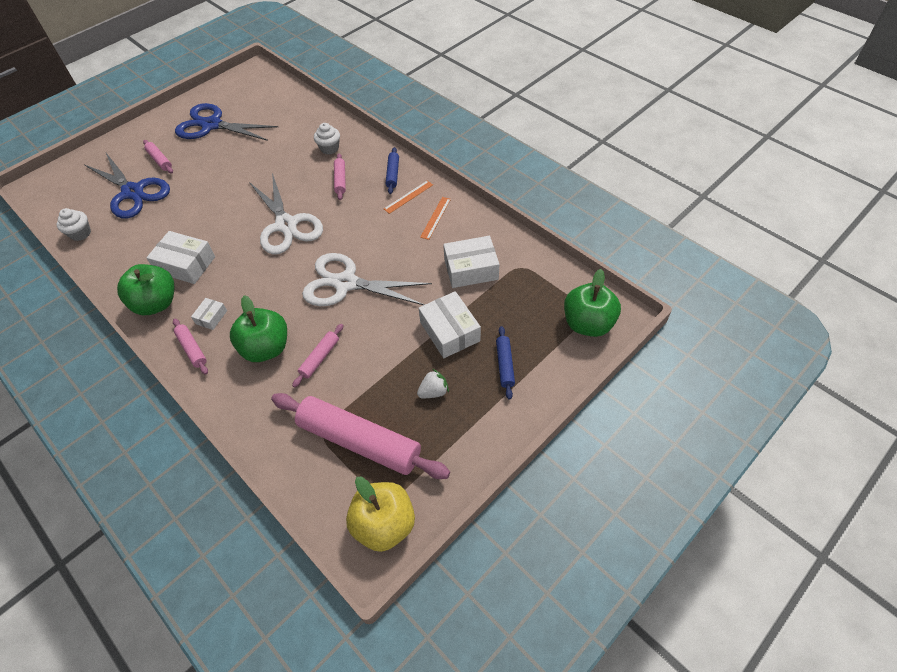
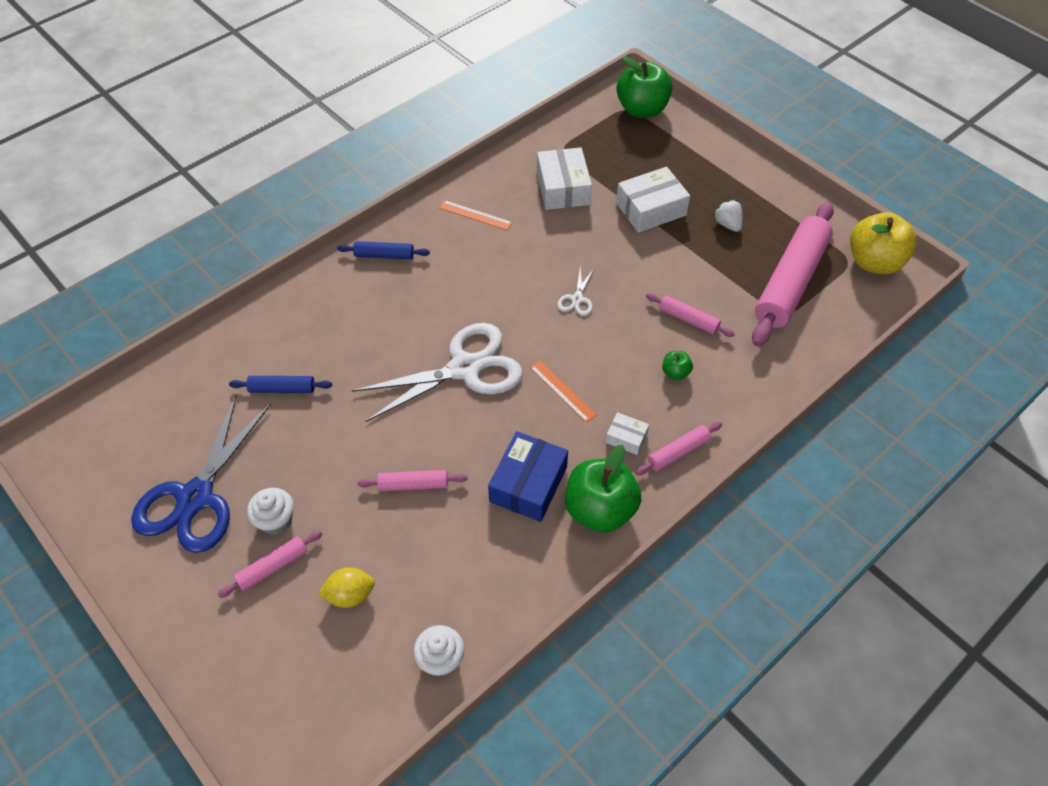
camera: 90 degrees left, 0 degrees up
blue scissors [85,153,170,219] -> yellow lemon [318,567,375,608]
white box [146,231,215,284] -> blue box [488,431,568,522]
green apple [230,295,287,362] -> green apple [662,351,693,380], size x0.45
white scissors [302,253,432,306] -> white scissors [557,267,594,316], size x0.42
white cupcake [314,123,340,155] -> white cupcake moved to [247,488,294,535]
pink rolling pin [334,153,346,200] -> pink rolling pin moved to [357,470,468,491]
orange ruler [384,180,433,214] -> orange ruler moved to [530,361,596,423]
blue rolling pin [496,326,515,400] -> blue rolling pin moved to [229,376,332,393]

